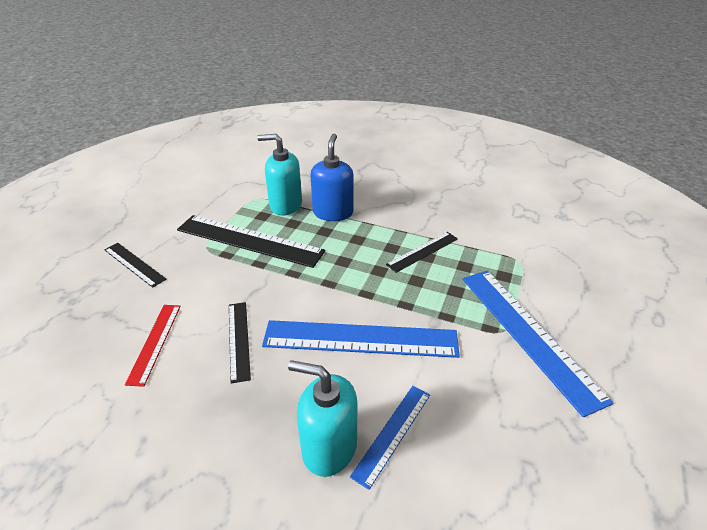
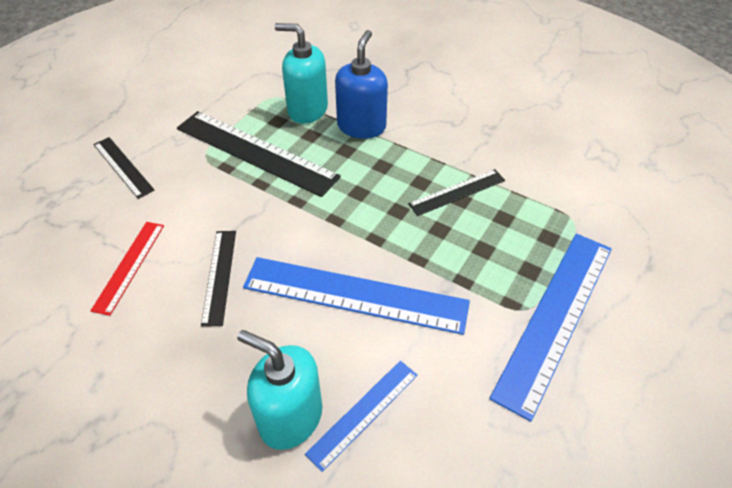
camera: 10 degrees right, 10 degrees up
blue ruler [462,270,613,417] -> blue ruler turned 45 degrees clockwise [489,234,612,422]

